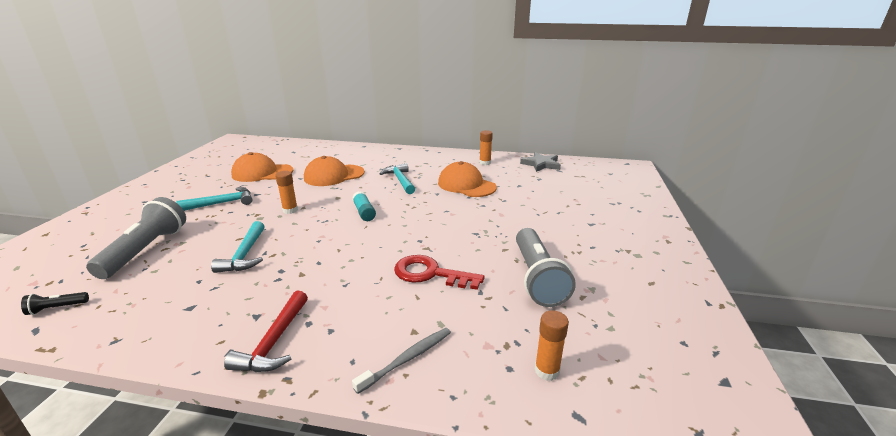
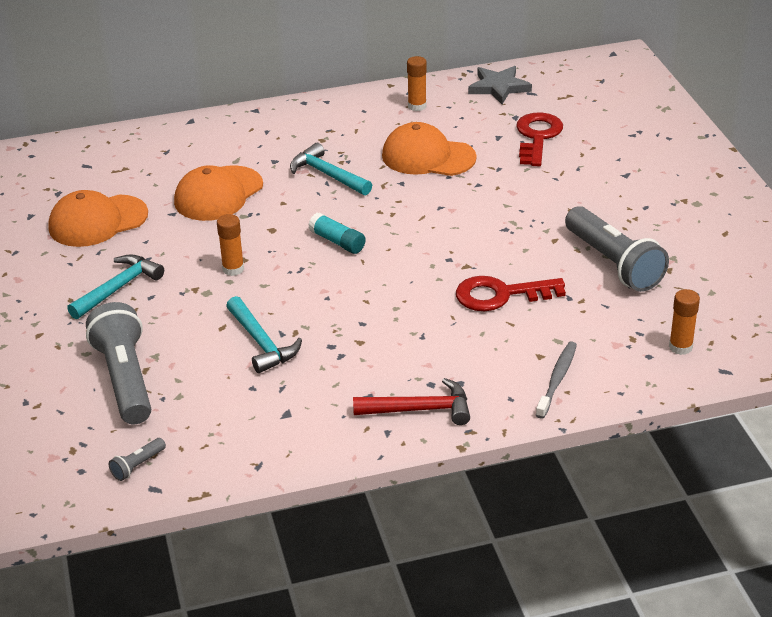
camera: 25 degrees left, 10 degrees up
black flashlight [21,292,89,315] -> grey flashlight [109,438,166,481]
red hammer [224,291,308,372] -> red hammer turned 75 degrees counterclockwise [353,378,470,425]
none -> red key [516,112,563,166]

